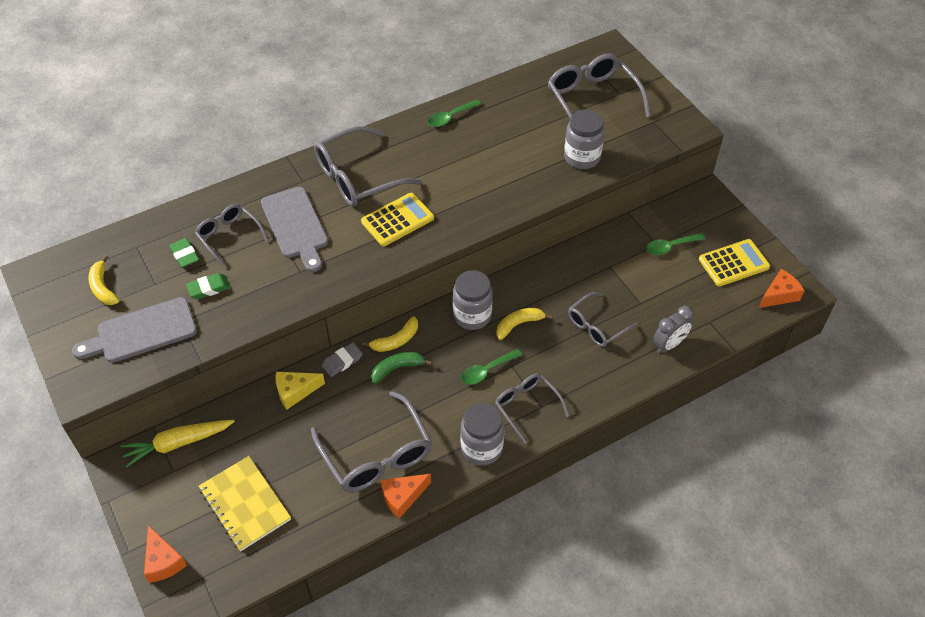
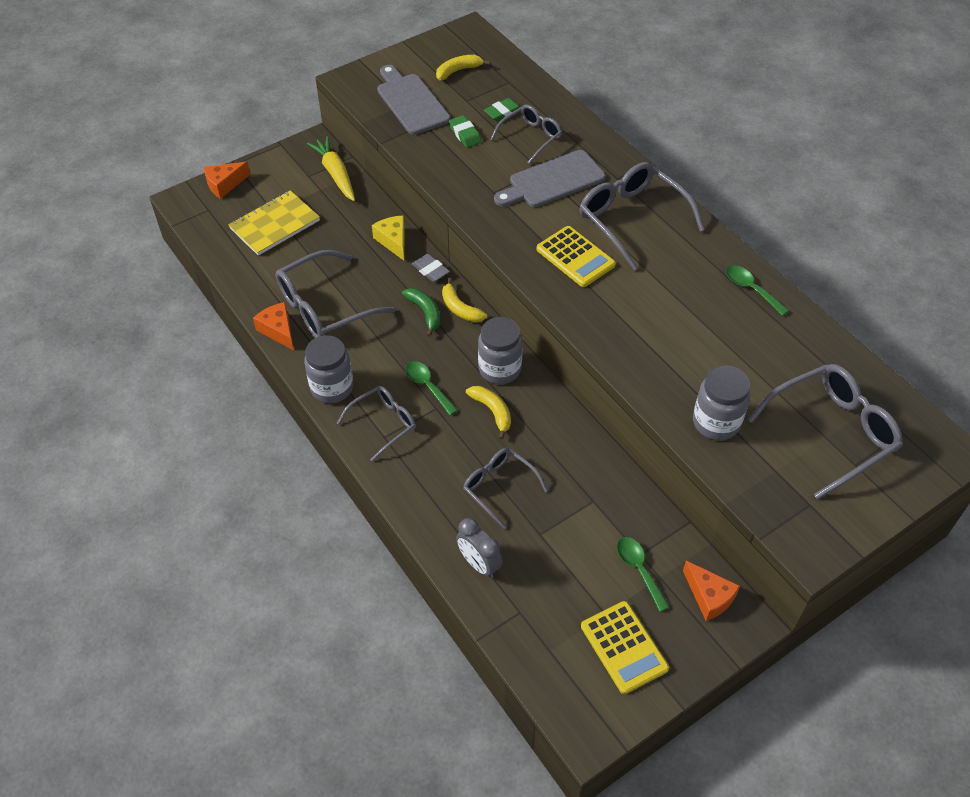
camera: 85 degrees right, 0 degrees up
orange cheese [759,269,805,308] -> orange cheese moved to [683,561,740,621]

